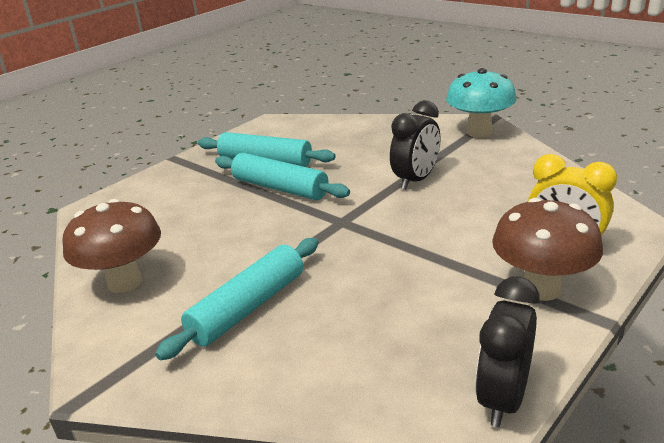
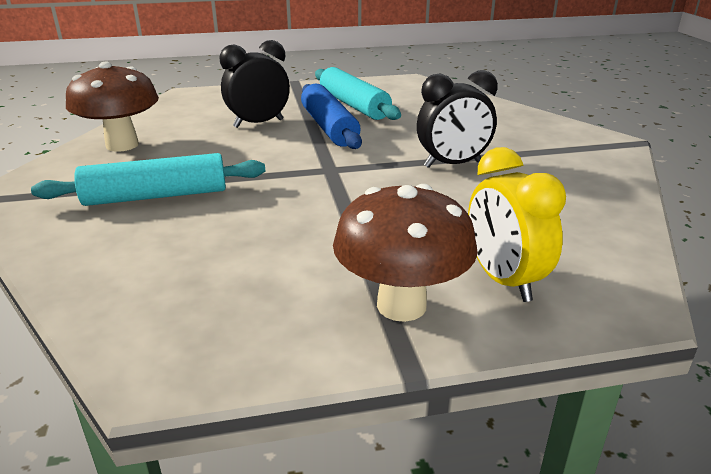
camera: 35 degrees right, 0 degrees up
turquoise rolling pin [215,153,350,200] -> blue rolling pin [301,84,362,149]
turquoise mushroom [446,68,516,138] -> none
black clock [475,277,540,427] -> black clock moved to [219,40,290,128]

